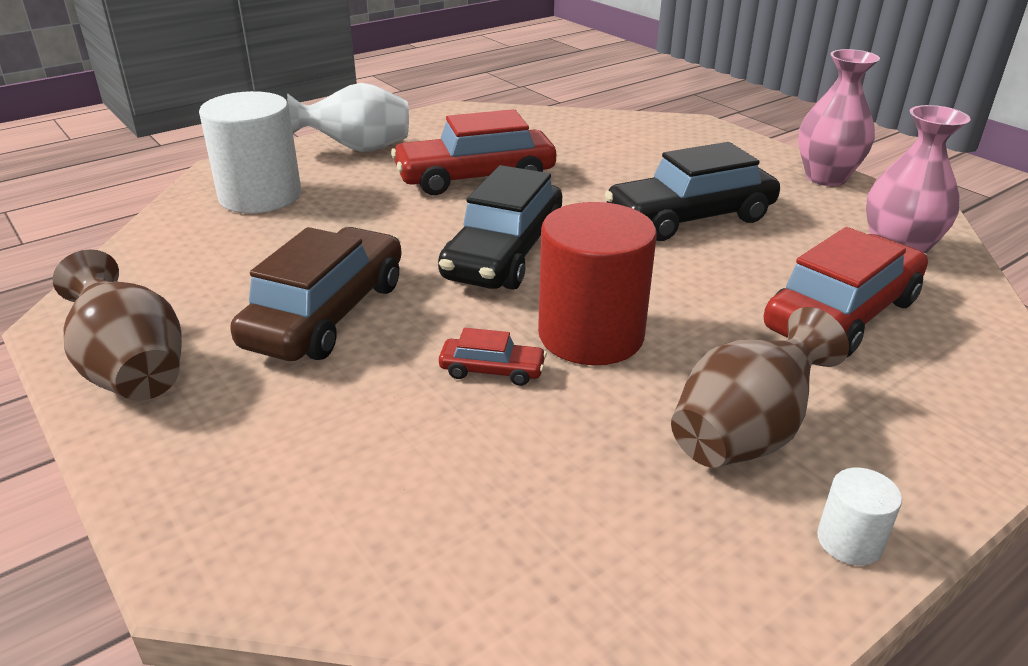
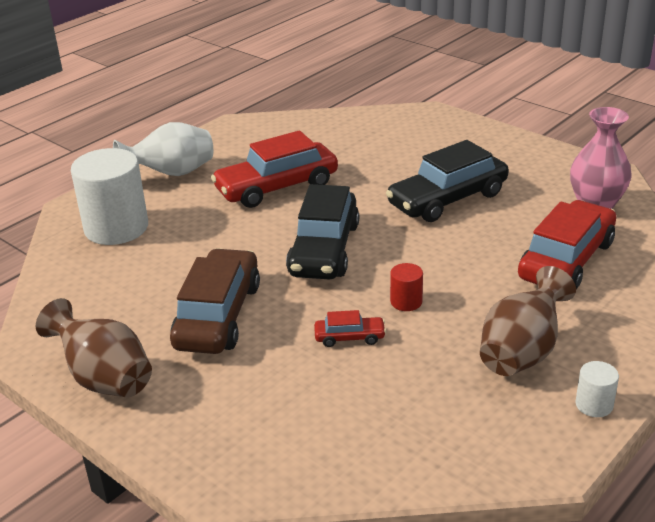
camera: 10 degrees left, 0 degrees up
red cylinder [538,202,657,365] -> red cylinder [390,263,423,311], size x0.44
pink vase [798,49,880,186] -> none

